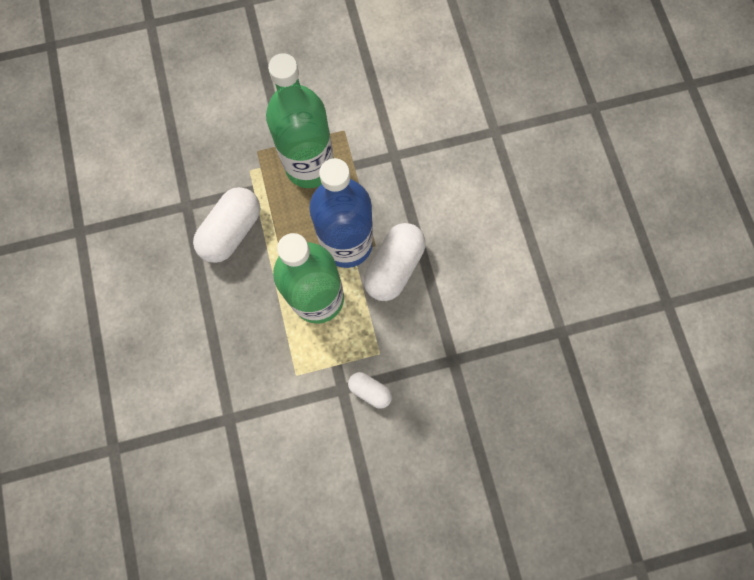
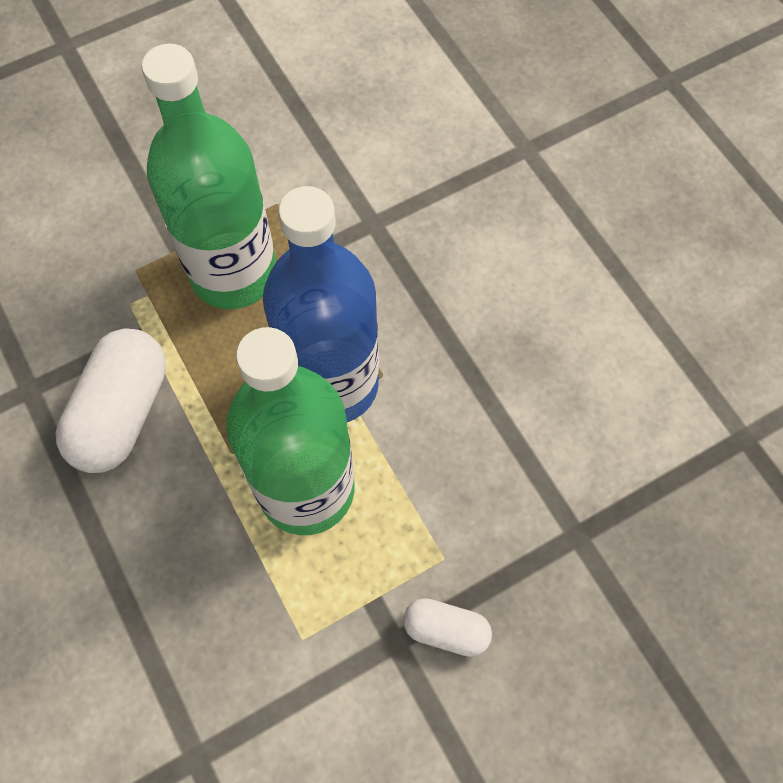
camera: 15 degrees left, 10 degrees down
white capsule [363,223,426,301] -> none

